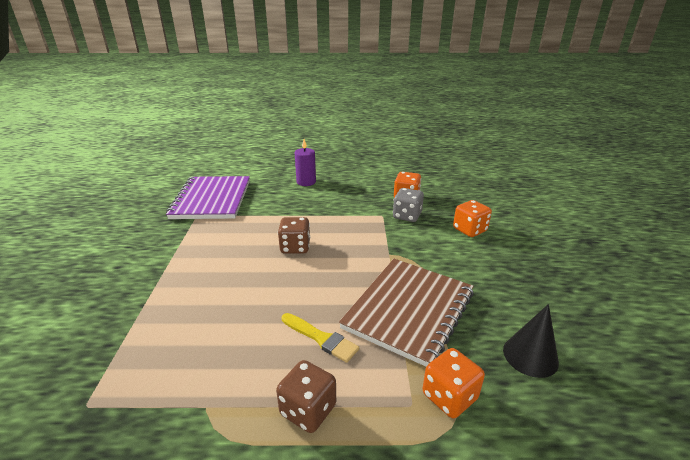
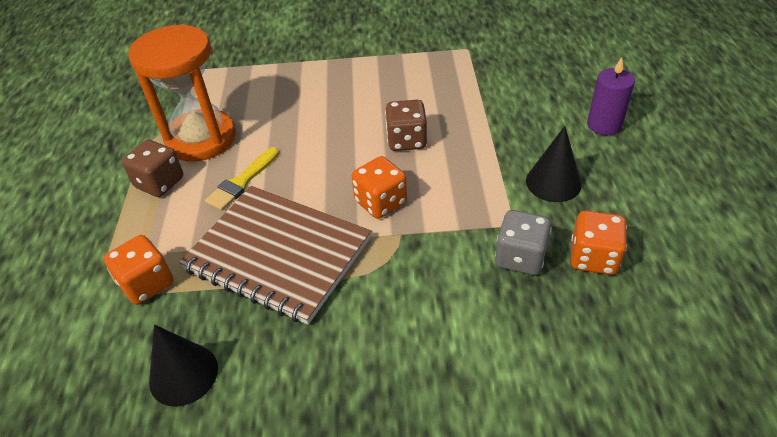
camera: 90 degrees right, 15 degrees up
purple notebook [166,176,250,219] -> none
orange dice [453,200,492,237] -> orange dice moved to [352,156,407,219]
none -> orange hourglass [128,24,236,162]
none -> black cone [526,126,582,202]

